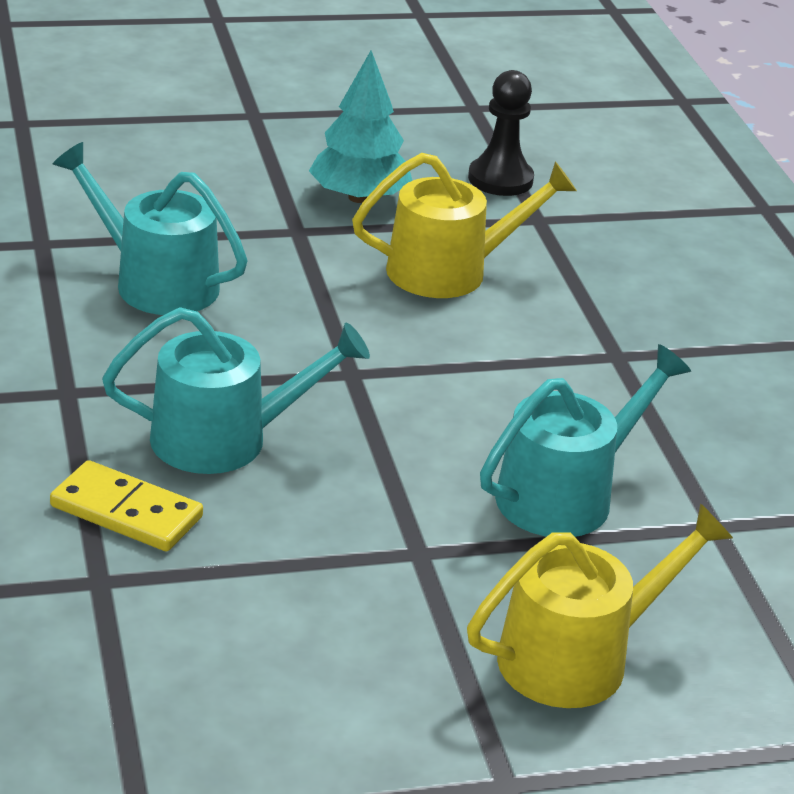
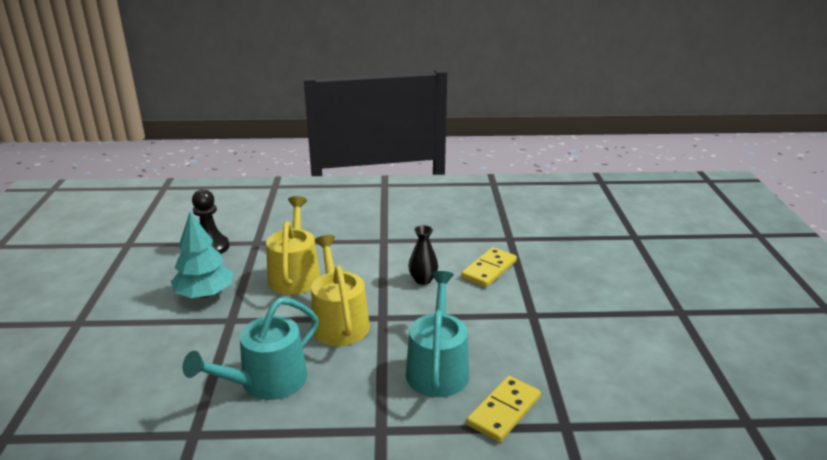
camera: 75 degrees left, 5 degrees down
yellow watering can [467,503,733,708] -> yellow watering can moved to [311,235,370,346]
turquoise watering can [480,344,691,537] -> yellow domino [461,247,517,287]
none -> black vase [408,225,438,285]

